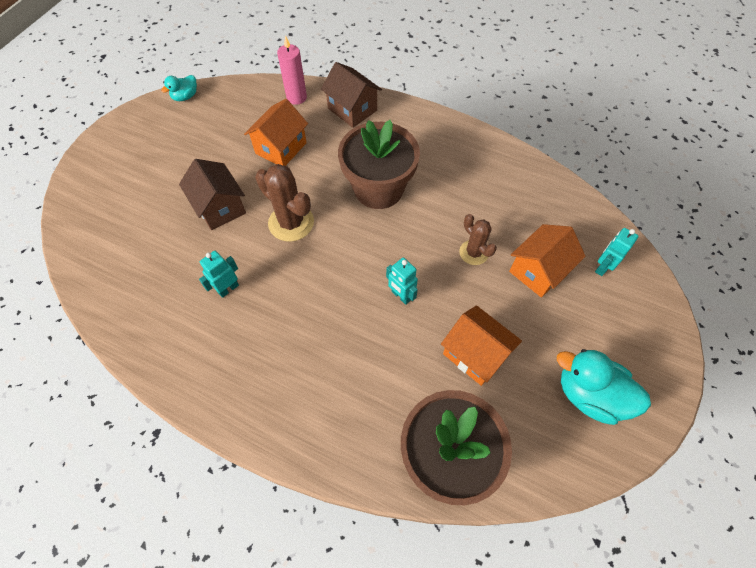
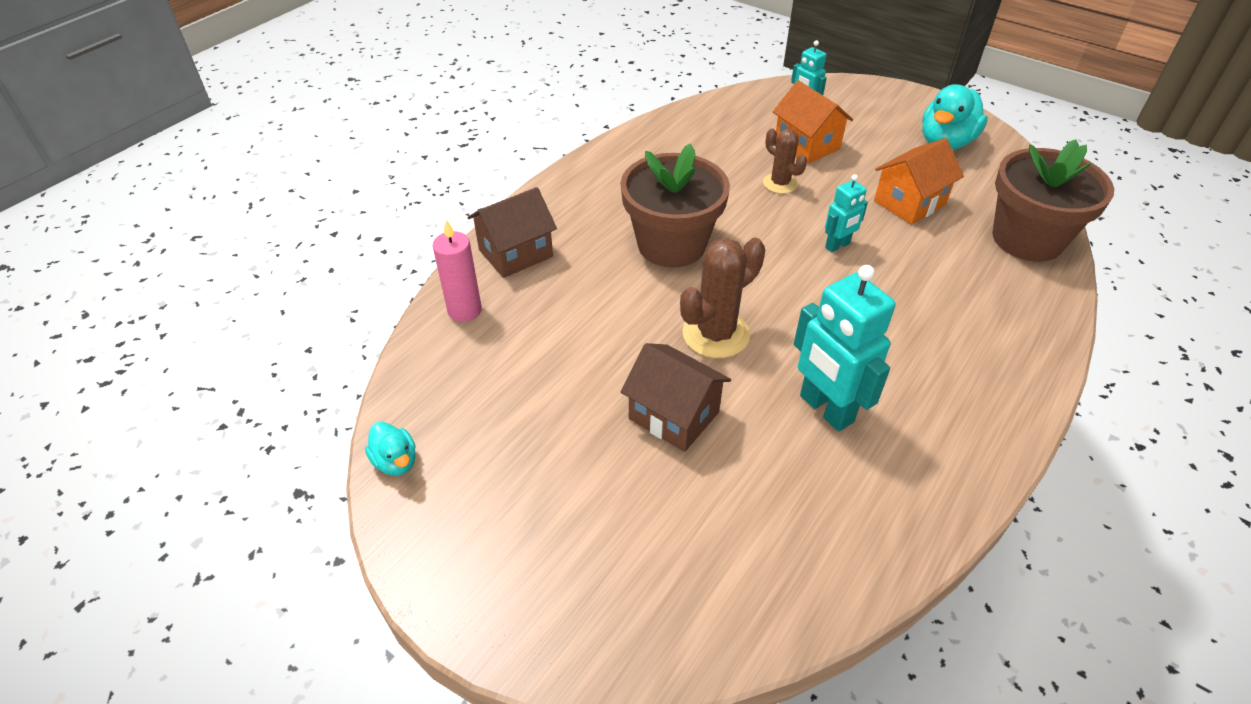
camera: 80 degrees left, 15 degrees down
brown house [179,159,246,230] -> brown house turned 60 degrees clockwise [620,343,731,452]
turquoise robot [199,251,239,298] -> turquoise robot [794,265,896,431], size x1.85
orange house [244,99,308,166] -> none
brown cactus [459,214,497,265] -> brown cactus turned 75 degrees clockwise [763,128,807,194]

